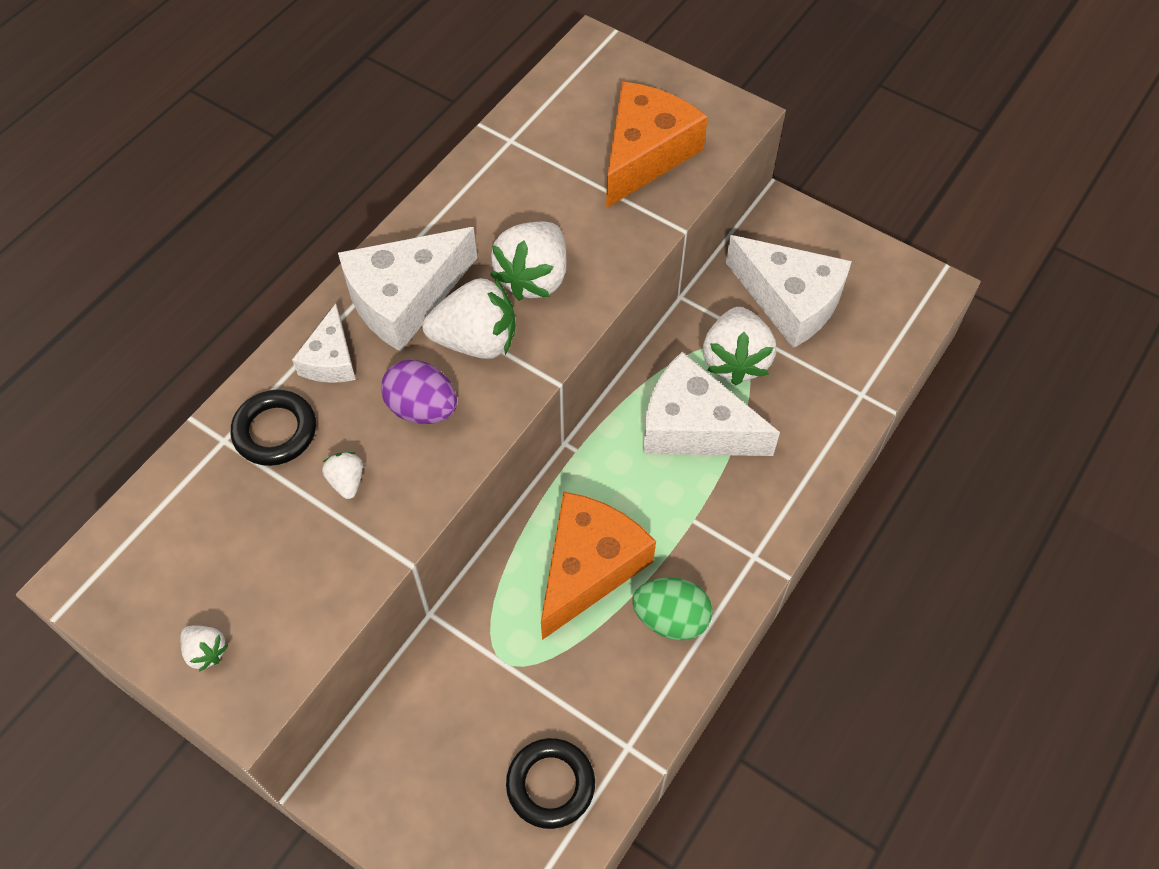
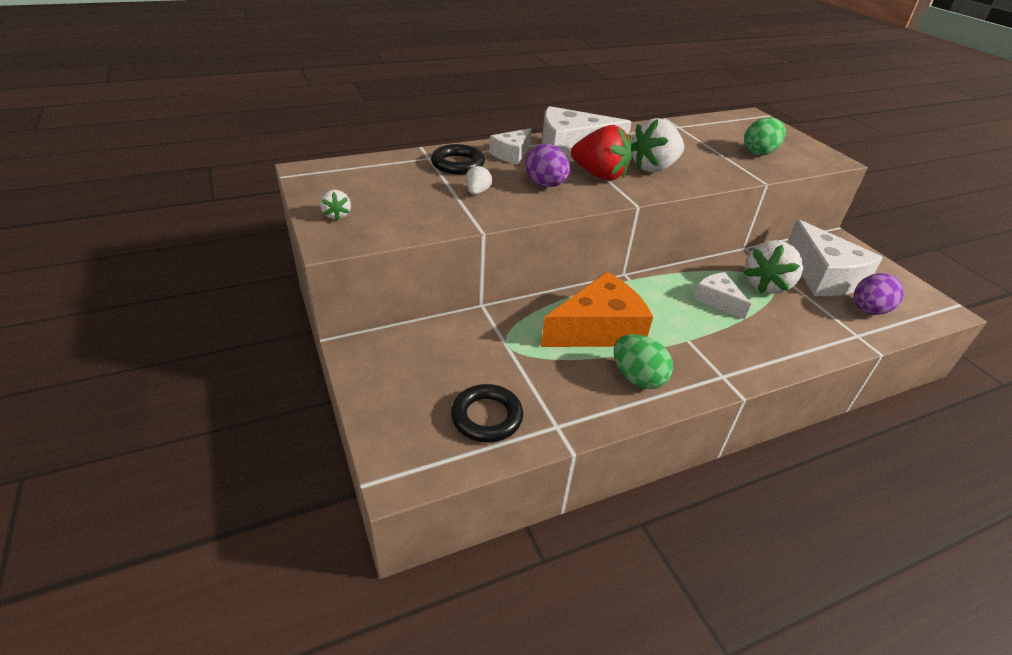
camera: 30 degrees right, 20 degrees down
white strawberry [422,278,516,359] -> red strawberry [571,125,632,181]
orange cheese [606,82,708,208] -> green egg [744,117,786,156]
white cheese [643,352,780,456] -> white cheese [693,272,751,319], size x0.55
none -> purple egg [854,273,904,315]

